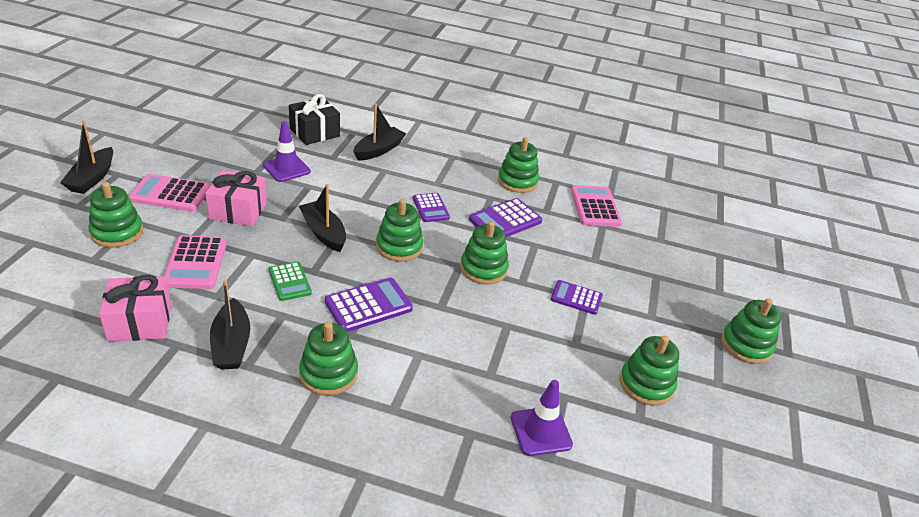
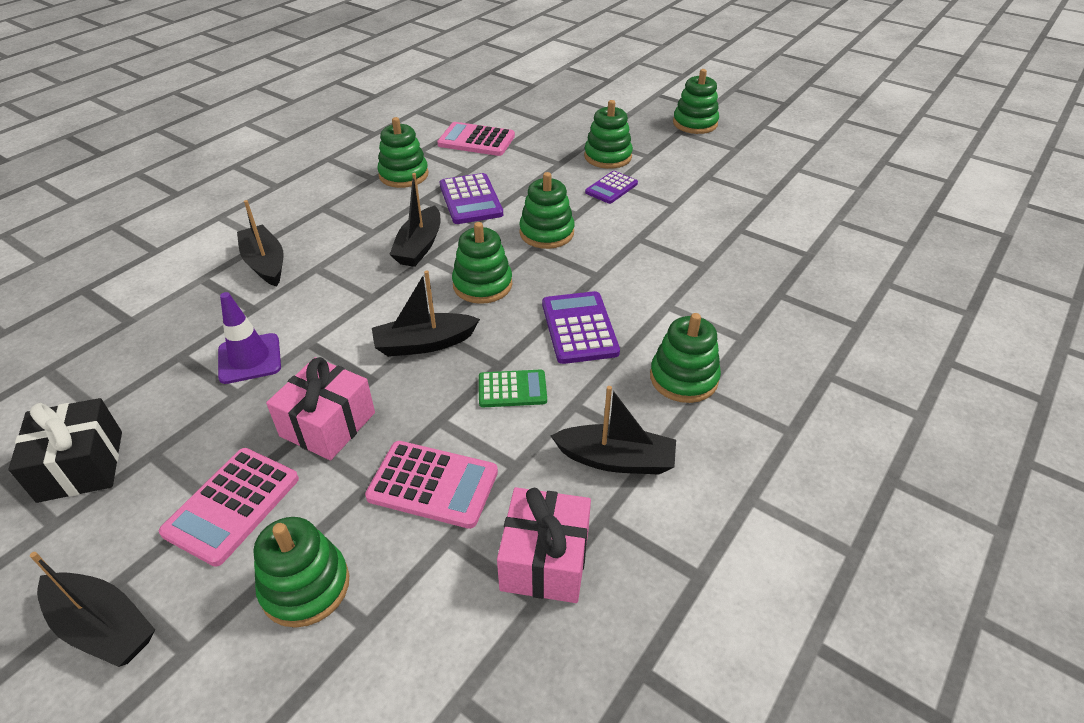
camera: 65 degrees left, 5 degrees up
black gift [289,94,340,145] -> black gift moved to [8,398,122,503]
purple calculator [413,193,450,222] -> black boat [389,173,440,267]
purple traffic cone [511,380,573,456] -> none
green stacking toy [620,336,679,406] -> green stacking toy moved to [584,100,633,169]

